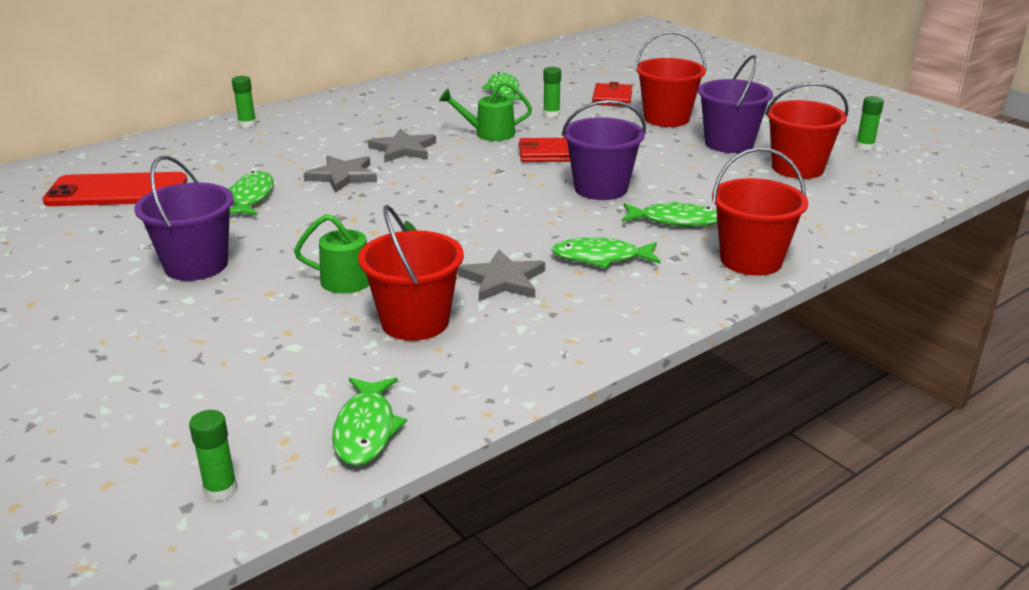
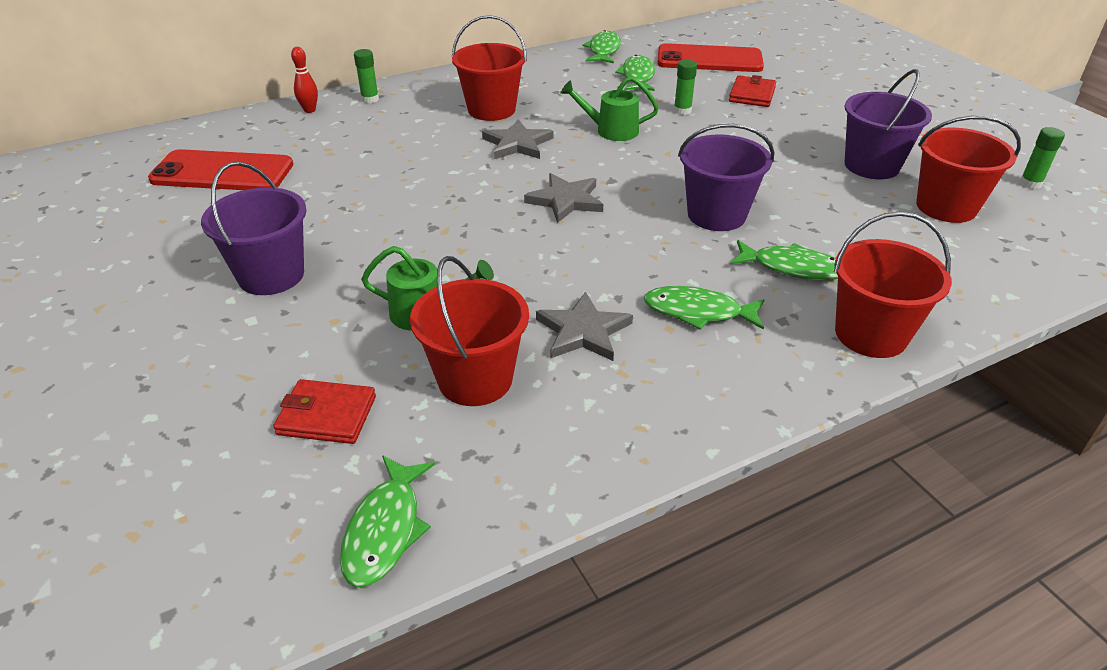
camera: 10 degrees right, 10 degrees up
green glue stick [189,410,238,501] -> none
green fish [228,171,274,216] -> green fish moved to [583,30,621,63]
grey star [304,155,377,193] -> grey star moved to [524,173,603,223]
red wallet [518,138,570,162] -> red wallet moved to [273,379,376,444]
red bucket [635,31,706,127] -> red bucket moved to [452,15,527,121]
none -> red bowling pin [291,47,318,113]
none -> red phone [657,43,764,72]

